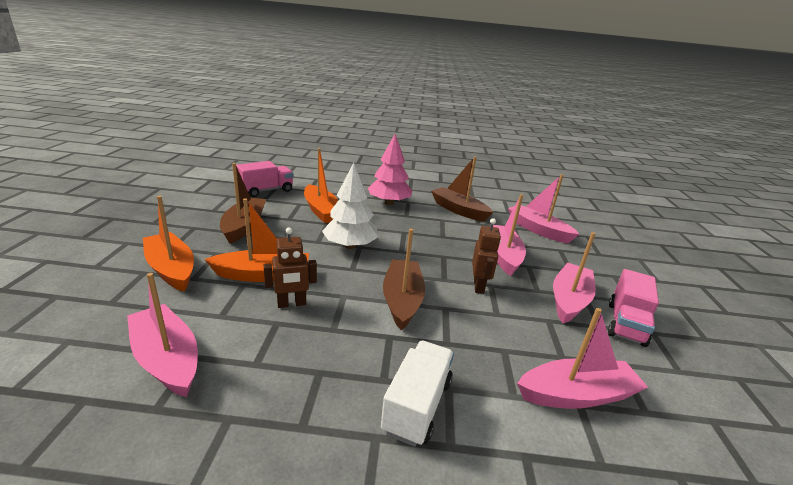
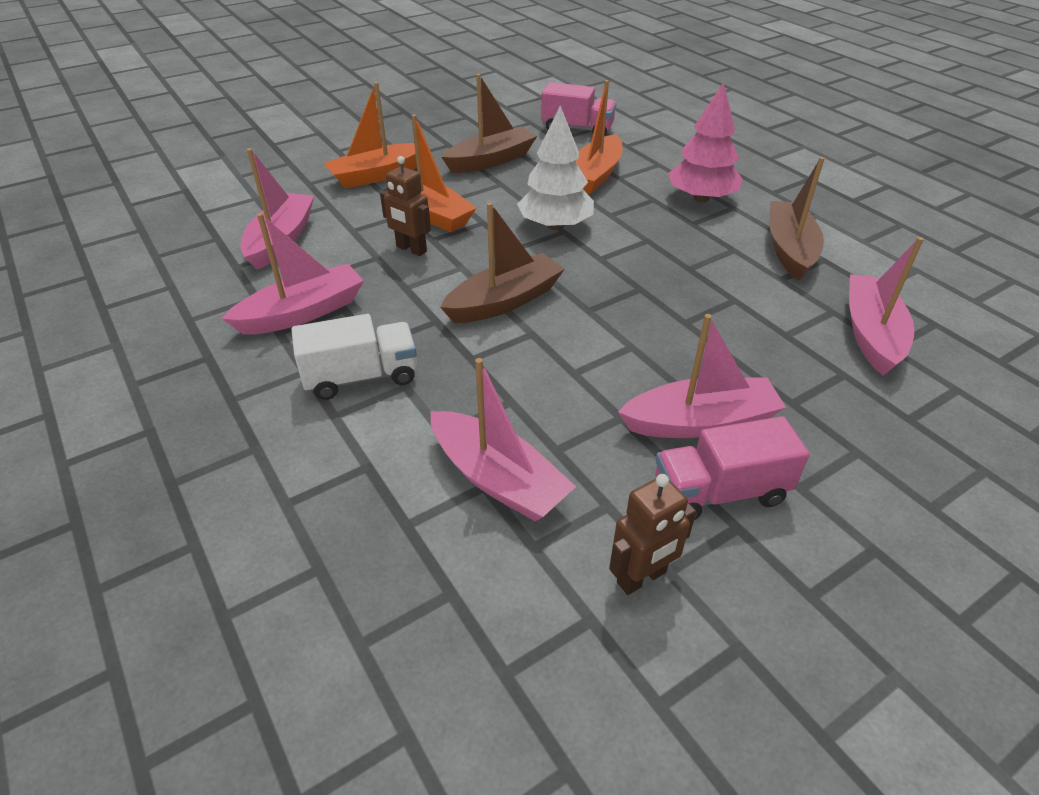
camera: 55 degrees right, 15 degrees up
orange boat [143,196,194,292] -> orange boat turned 135 degrees counterclockwise [324,82,417,189]
brown robot [472,218,501,294] -> brown robot moved to [609,474,696,595]
pink boat [493,194,526,276] -> pink boat moved to [222,213,364,335]

